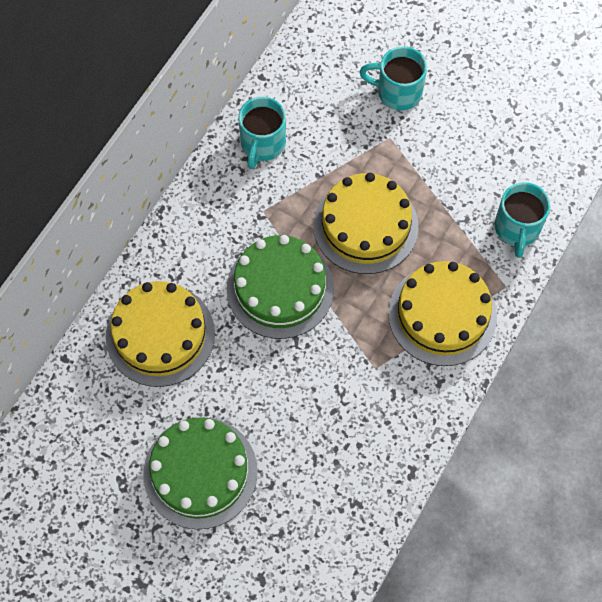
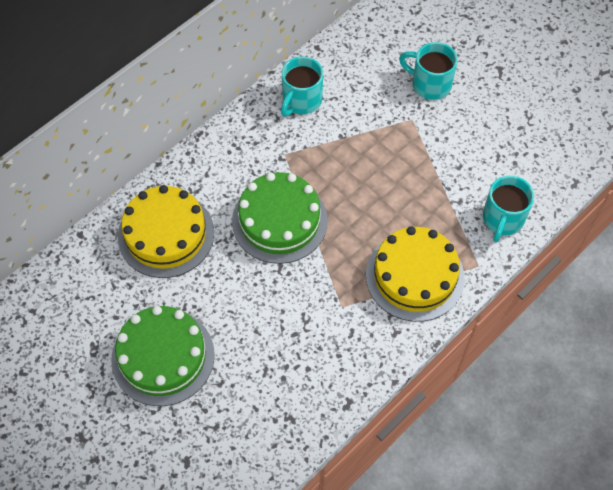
camera: 15 degrees right, 5 degrees down
yellow cake [313,173,418,274] -> none

